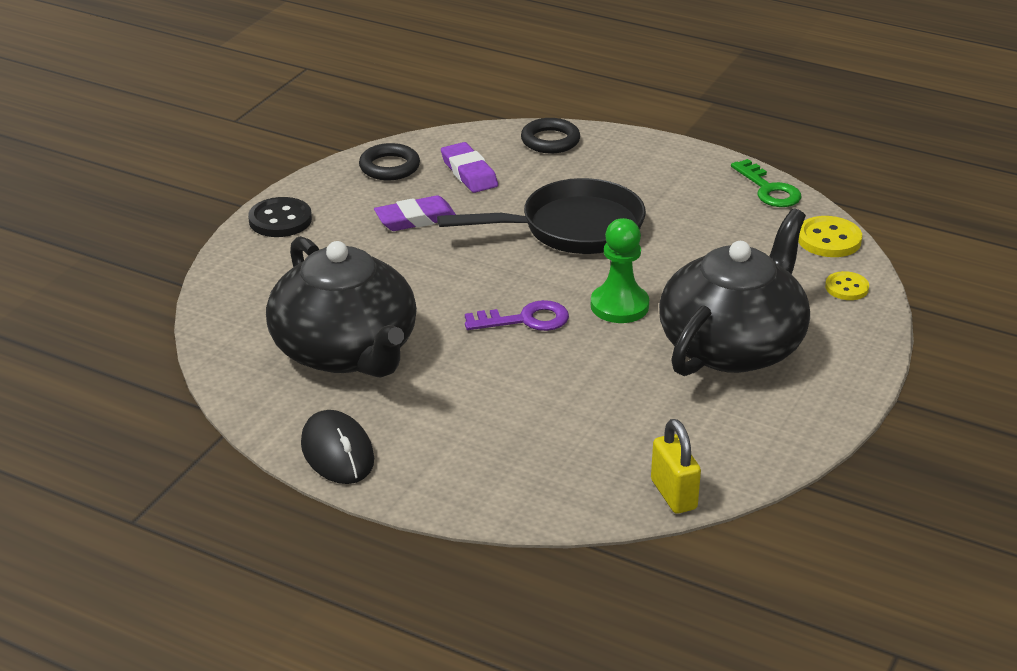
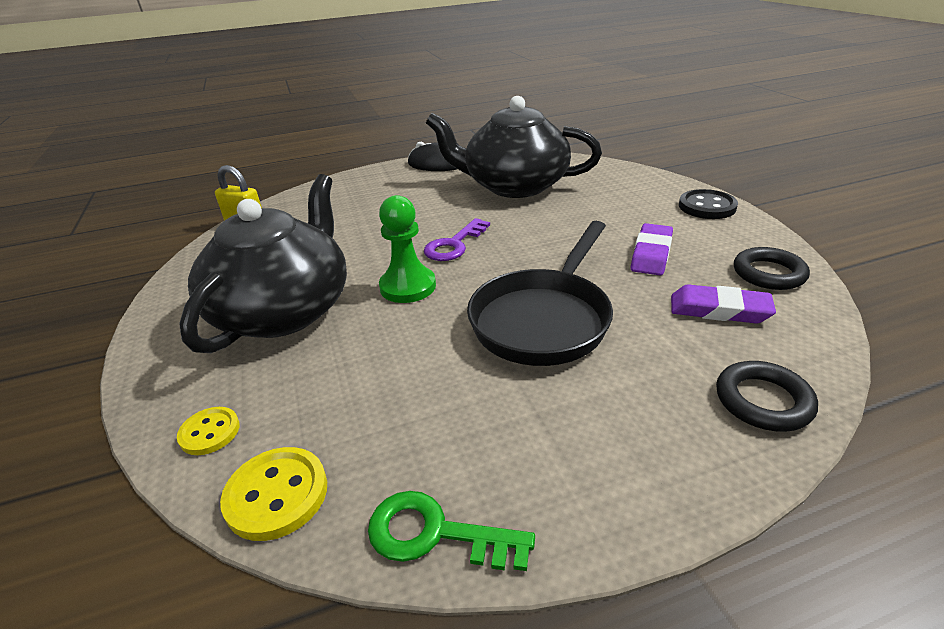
camera: 135 degrees right, 0 degrees up
black teapot [659,209,810,376] -> black teapot turned 150 degrees counterclockwise [179,174,347,353]

